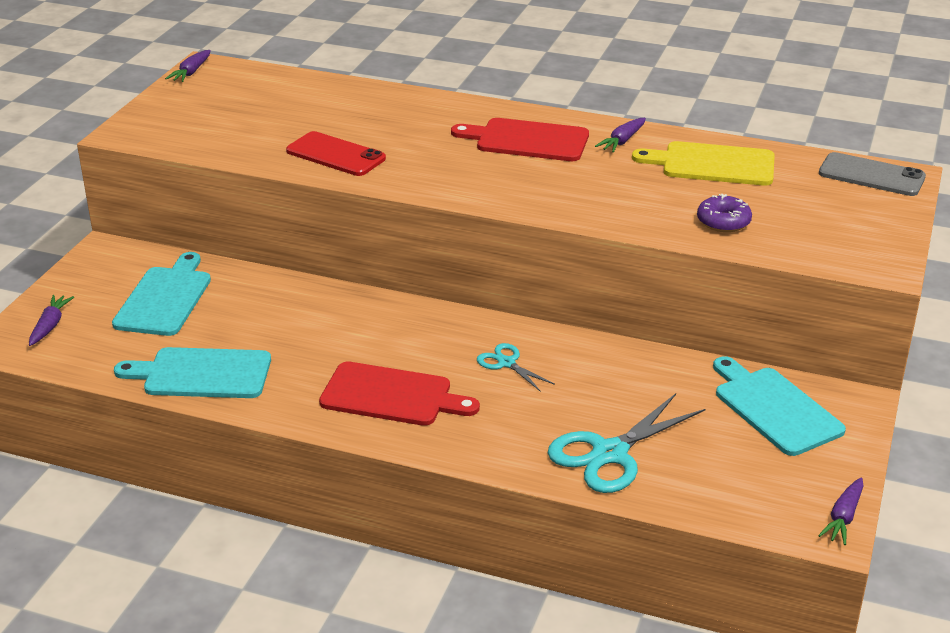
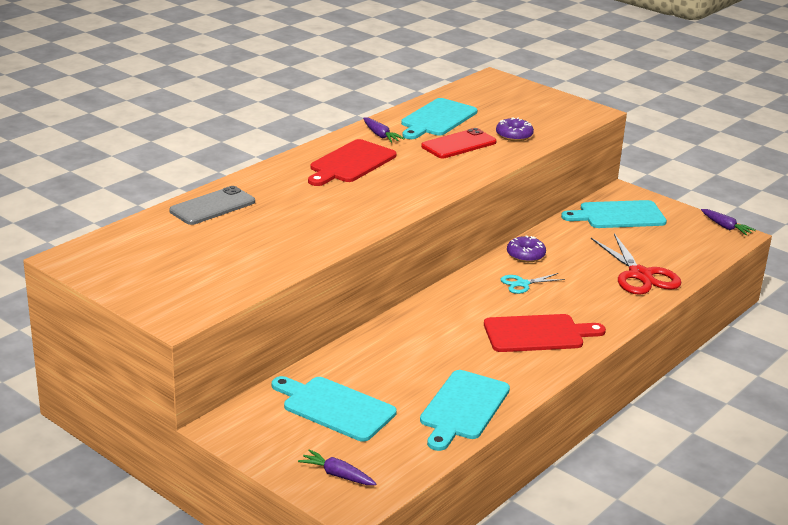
camera: 70 degrees left, 5 degrees down
purple carrot [165,50,211,82] -> none
red phone [286,131,386,176] -> red phone moved to [421,128,497,158]
red cutting board [319,362,480,426] -> red cutting board turned 45 degrees clockwise [484,314,606,352]
turquoise scissors [548,393,705,493] -> red scissors [591,233,682,295]
yellow cutting board [632,141,775,186] -> turquoise cutting board [401,98,477,139]
grey phone [819,152,926,196] -> grey phone moved to [169,186,255,225]
none -> purple donut [507,235,546,262]

